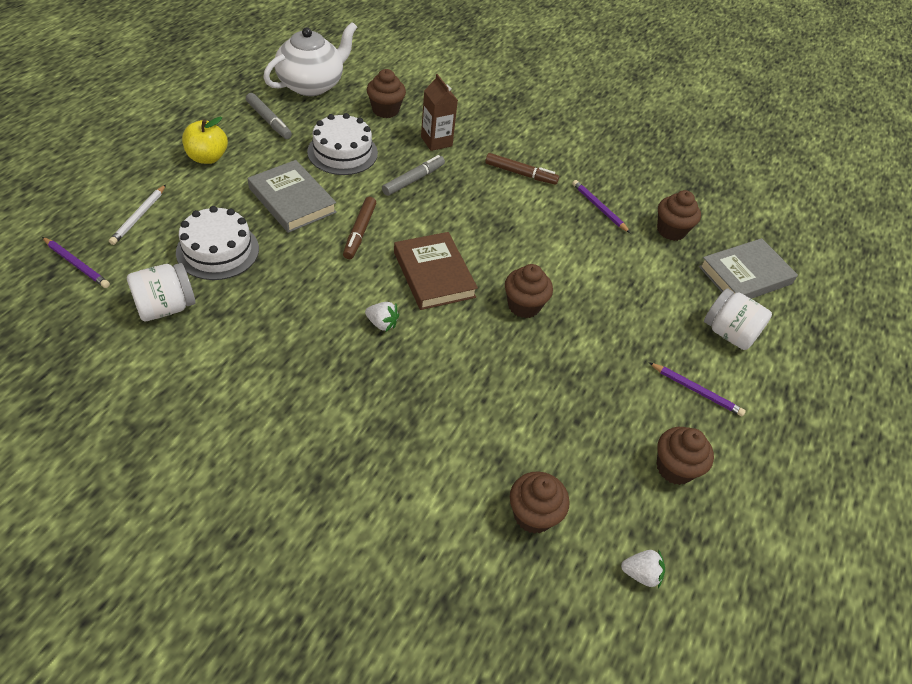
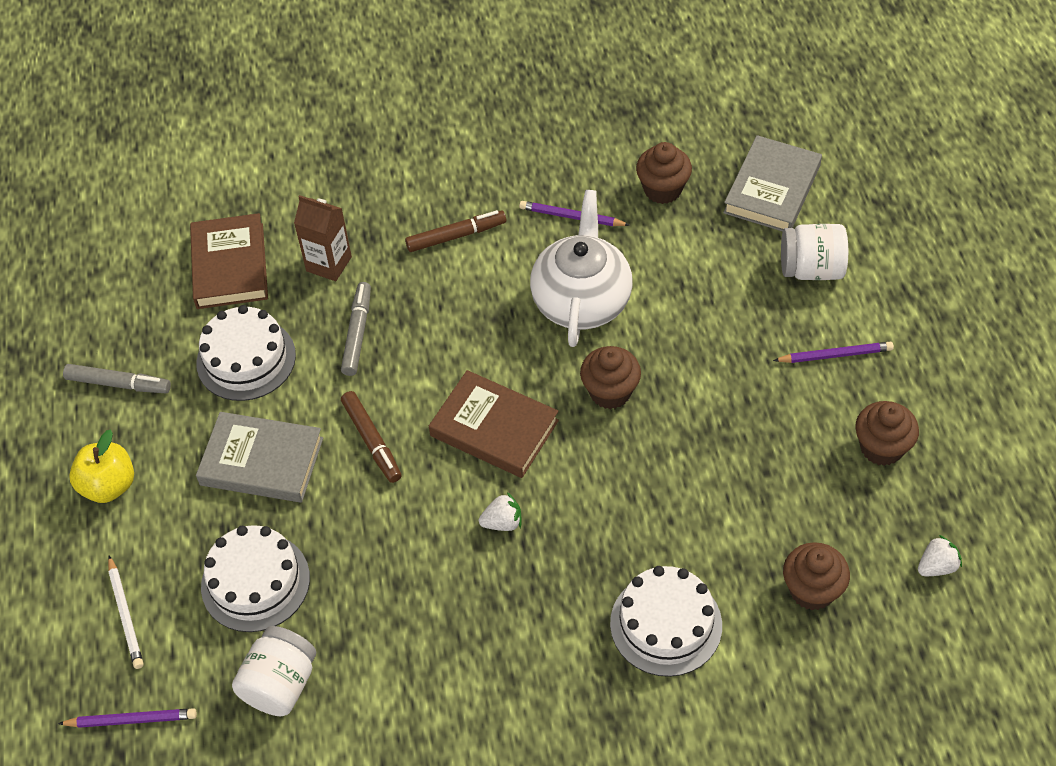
camera: 30 degrees left, 5 degrees up
white teapot [263,22,357,96] -> white teapot moved to [530,190,633,347]
brown cupcake [367,69,406,118] -> brown book [190,213,268,309]
none -> white cake [610,566,722,677]

